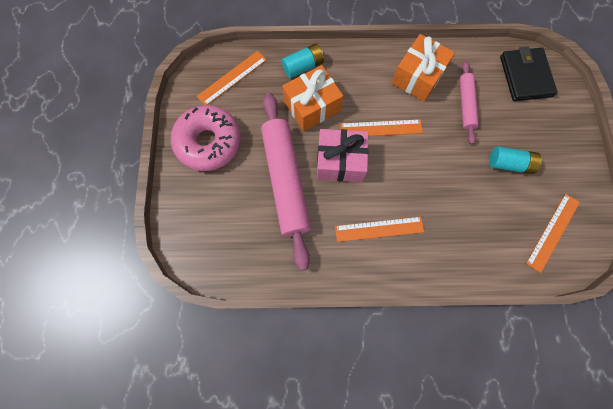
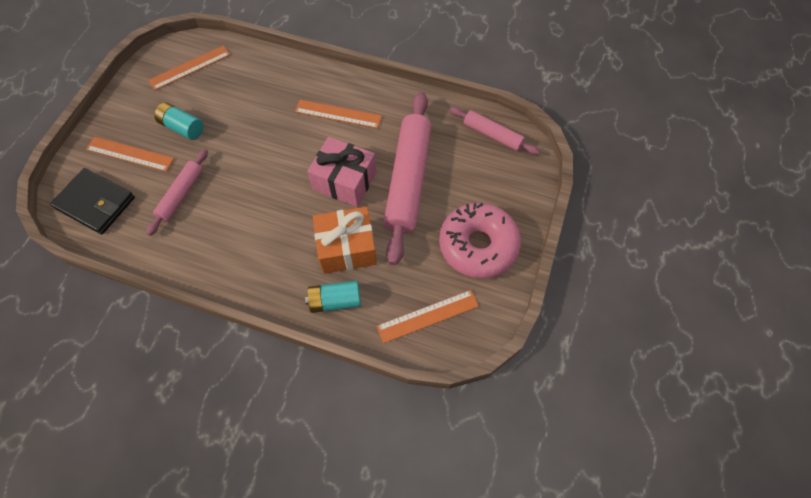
camera: 160 degrees left, 10 degrees down
orange ruler [340,119,423,136] -> orange ruler moved to [86,137,174,172]
orange gift [392,34,455,102] -> none
black wallet [500,46,558,101] -> black wallet turned 75 degrees counterclockwise [50,168,135,234]
none -> pink rolling pin [450,107,540,155]

